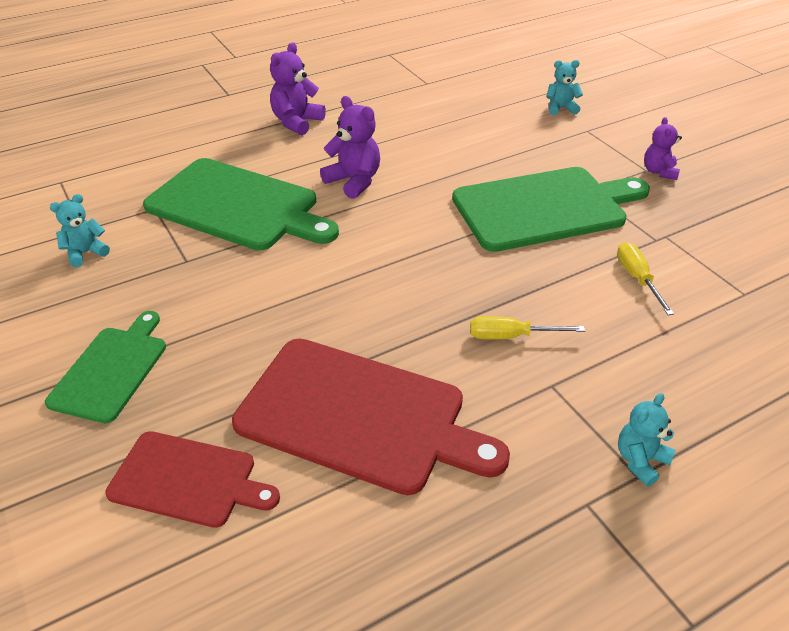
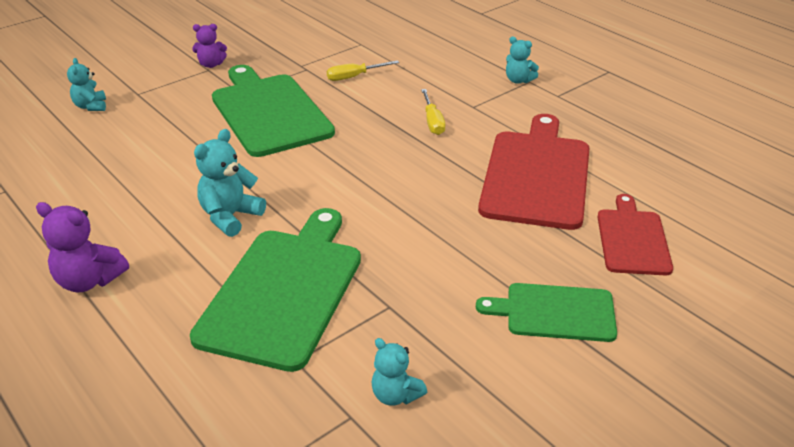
camera: 100 degrees left, 5 degrees down
purple teddy bear [320,96,380,199] -> turquoise teddy bear [194,129,266,237]

